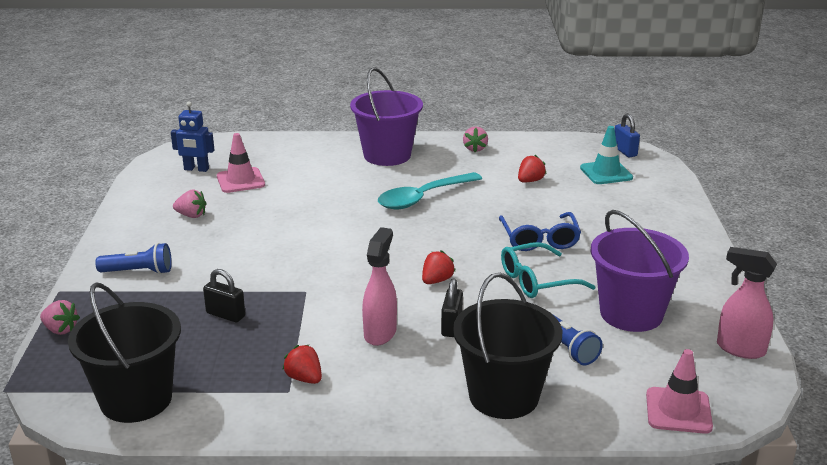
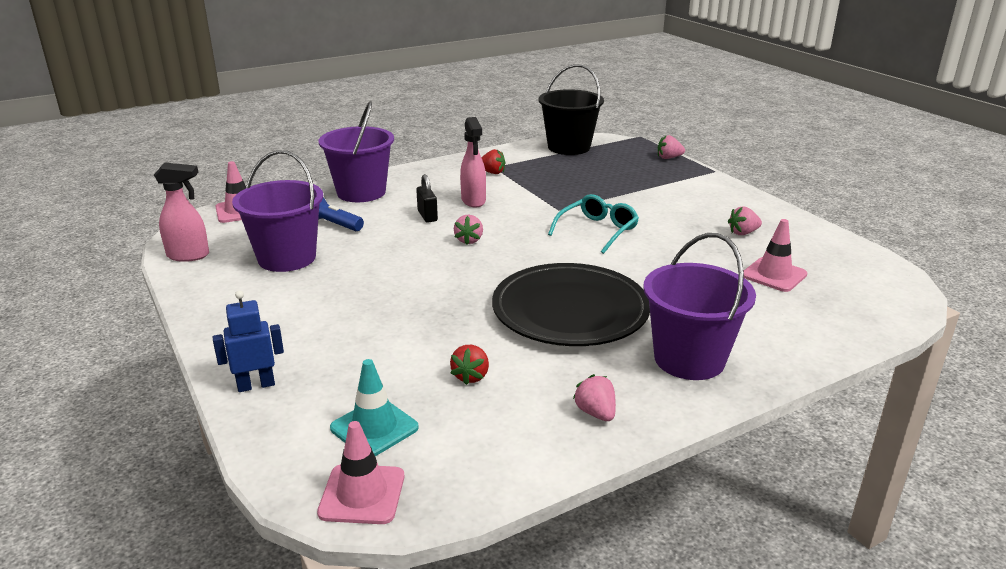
camera: 150 degrees right, 0 degrees up
blue flashlight [96,243,172,274] -> none
blue robot [171,101,214,172] -> blue robot moved to [213,291,284,392]
black padlock [203,269,245,322] -> none
turquoise spoon [378,172,482,209] -> black plate [492,263,650,346]
red strawberry [422,250,456,284] -> pink strawberry [454,215,483,245]
black bucket [453,273,562,419] -> purple bucket [319,101,394,202]
blue glasses [499,212,581,251] -> none
turquoise glasses [501,242,596,298] -> turquoise glasses moved to [548,194,639,254]
blue padlock [615,114,640,157] -> pink traffic cone [317,421,404,524]

